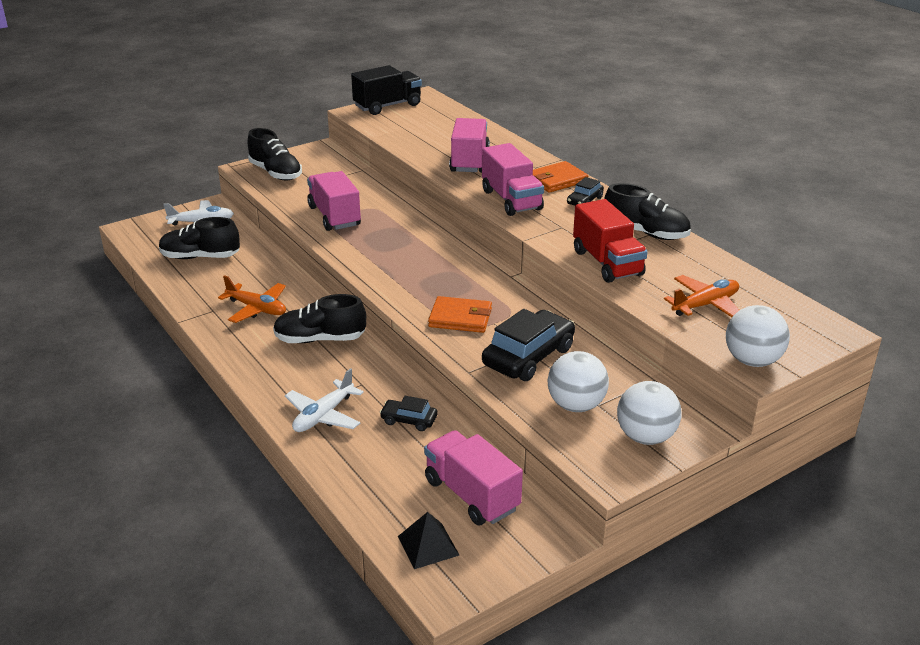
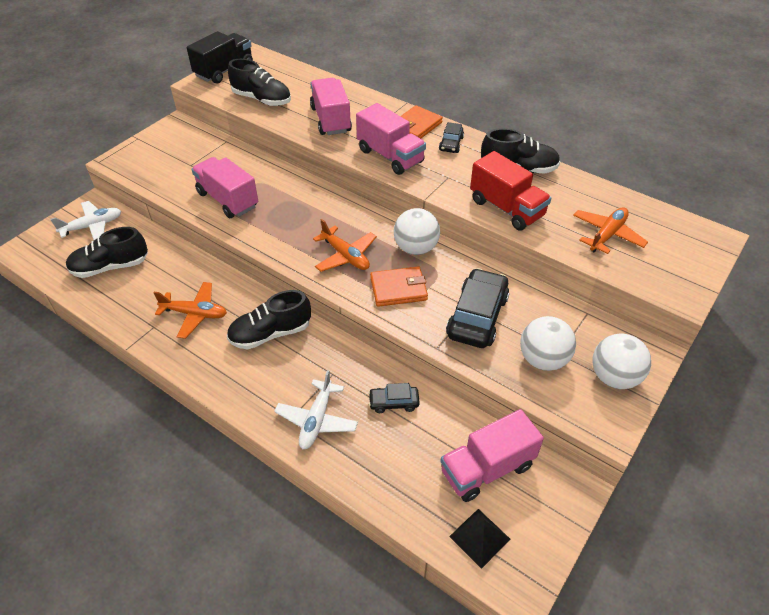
camera: 20 degrees left, 15 degrees up
black shoe [248,128,302,181] -> black shoe moved to [228,59,291,106]
pink truck [424,430,523,525] -> pink truck turned 60 degrees counterclockwise [440,409,544,502]
white ball [726,305,790,367] -> white ball moved to [394,208,440,255]
none -> orange plane [313,219,377,272]

